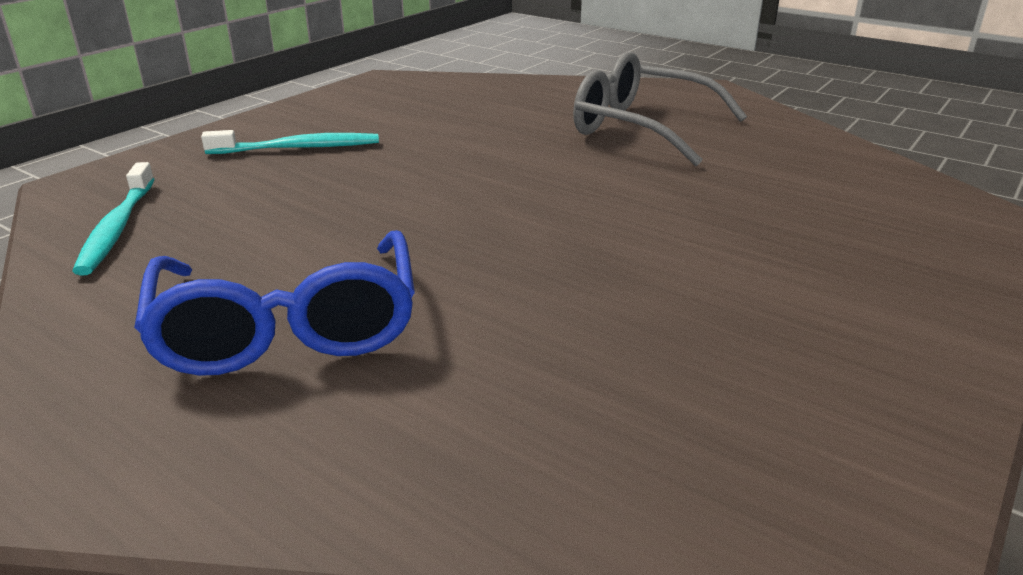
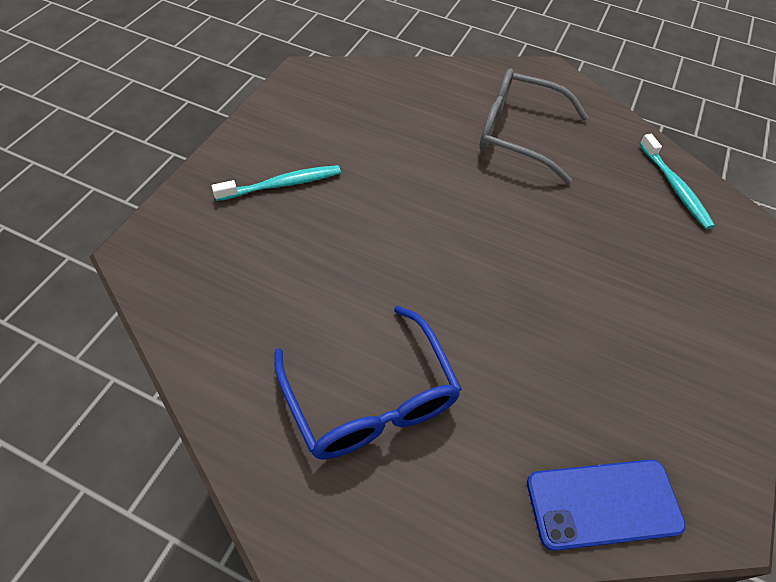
camera: 15 degrees left, 25 degrees up
turquoise toothbrush [72,162,155,276] -> turquoise toothbrush moved to [640,134,715,229]
none -> blue phone [527,459,686,551]

